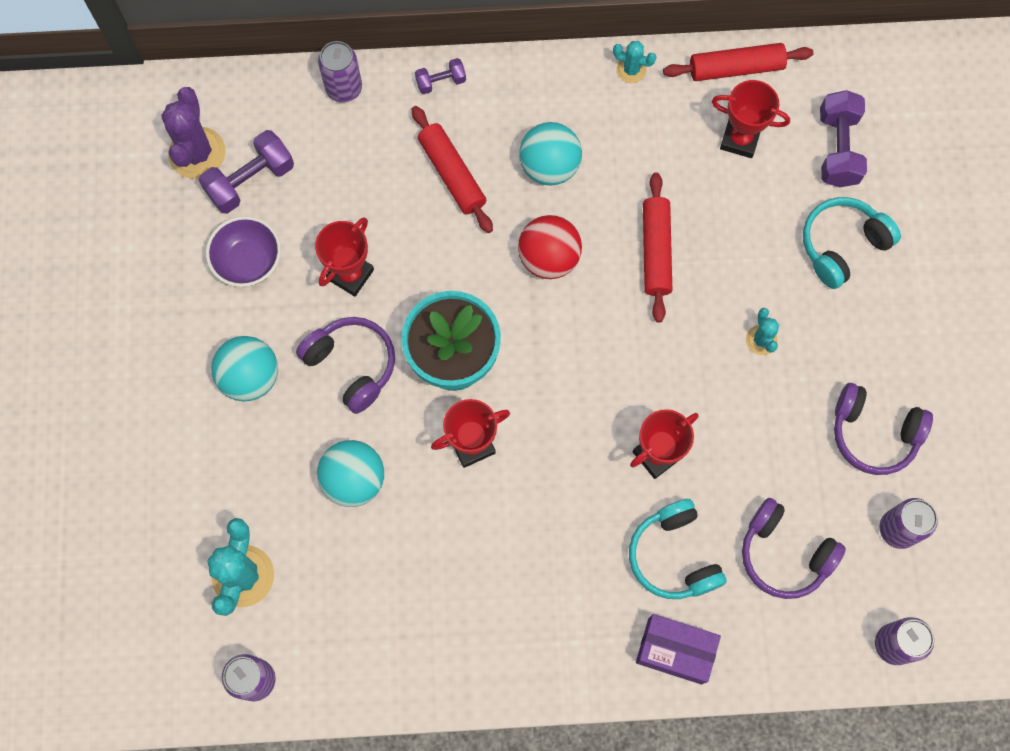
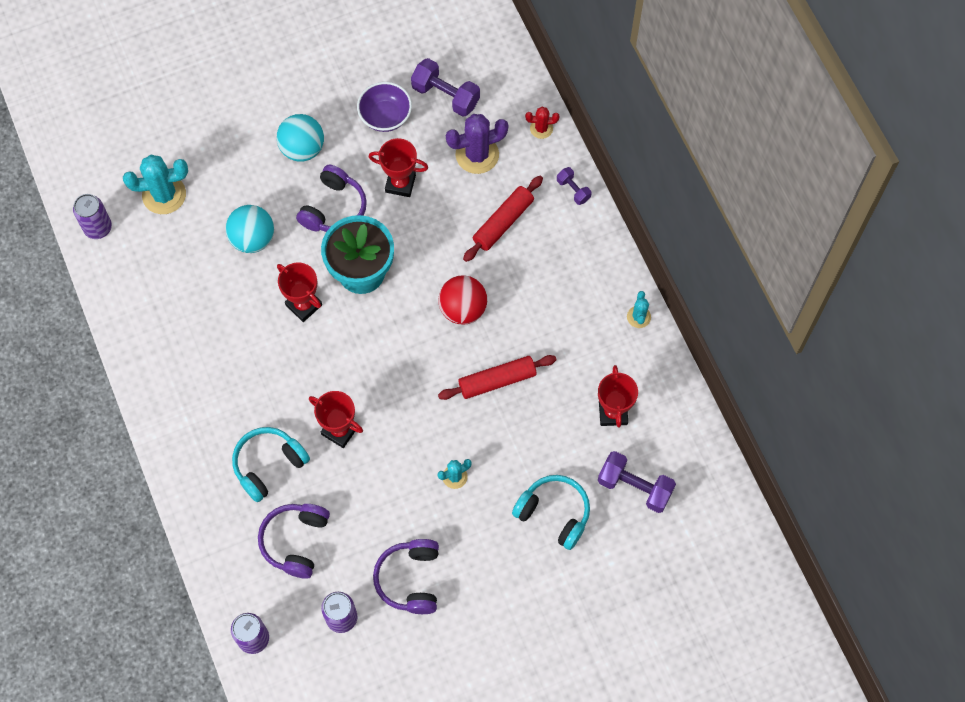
camera: 70 degrees right, 5 degrees down
purple cactus [161,87,226,179] -> purple cactus moved to [446,114,509,174]
purple can [318,41,362,103] -> red cactus [525,107,559,139]
turquoise ball [519,122,582,186] -> none
purple box [636,614,721,684] -> none
red rolling pin [663,43,813,81] -> none
purple dumbbell [820,90,867,187] -> purple dumbbell turned 45 degrees clockwise [598,451,676,513]

